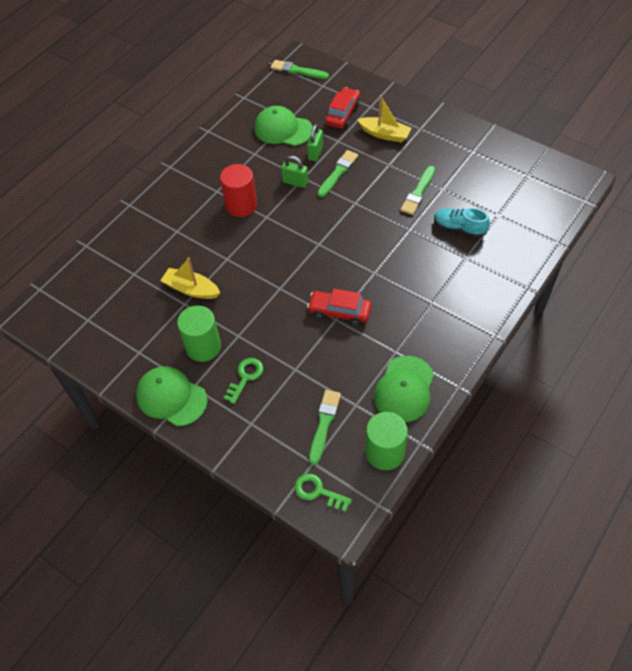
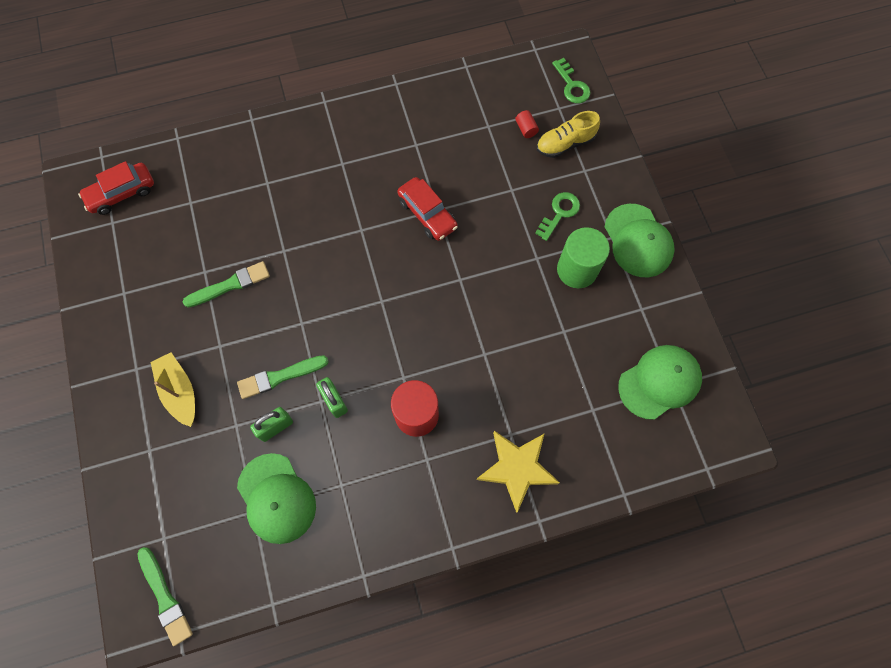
camera: 145 degrees left, 15 degrees up
yellow boat [160,257,220,299] -> none
green key [224,358,264,404] -> green key turned 150 degrees clockwise [535,192,580,241]
green brush [309,390,341,465] -> red cylinder [515,110,539,138]
red car [325,87,360,128] -> red car moved to [78,161,154,215]
green cylinder [366,412,408,470] -> none
green cap [374,356,434,422] -> green cap moved to [618,345,702,420]
turquoise shoe [434,208,490,238] -> none
none -> yellow star [476,431,560,513]
none -> yellow shoe [537,111,600,158]

